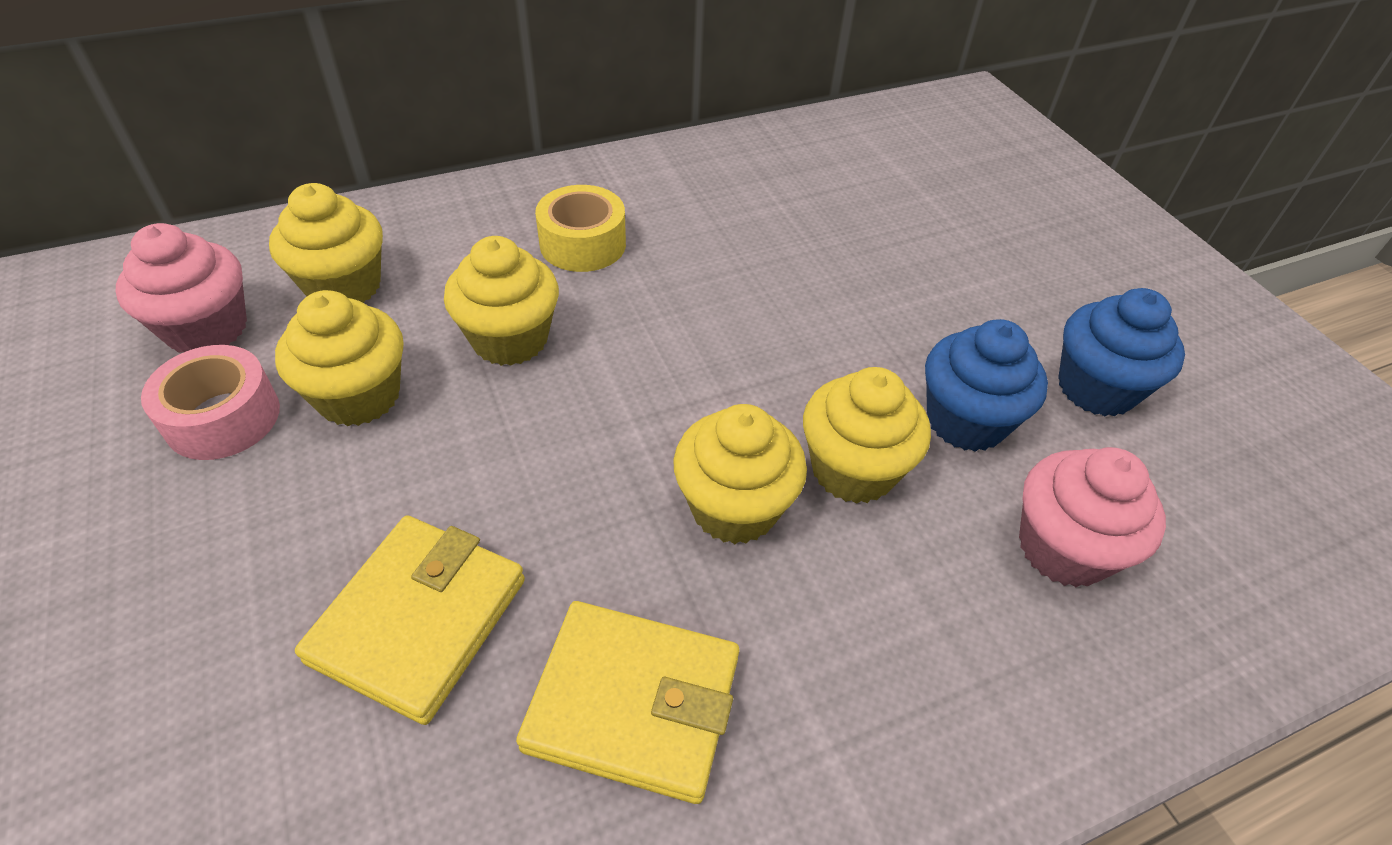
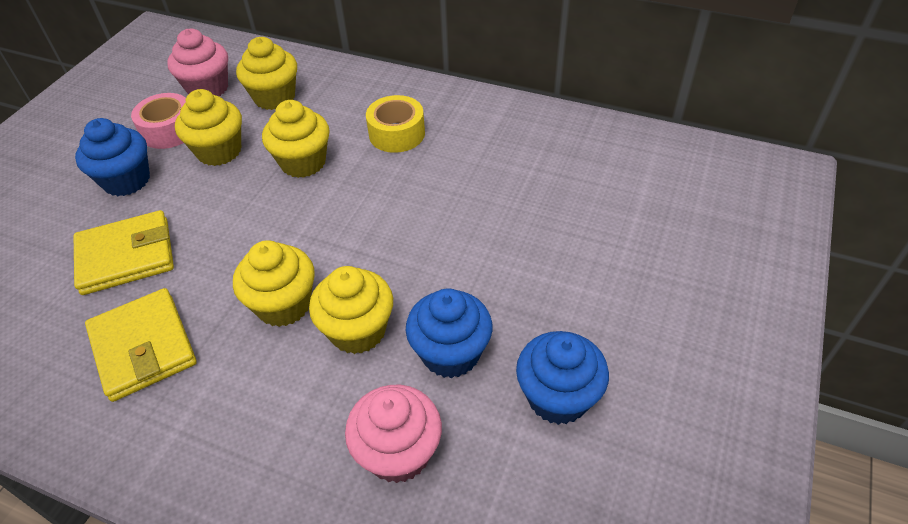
camera: 50 degrees right, 0 degrees up
none -> blue cupcake [75,118,150,196]

